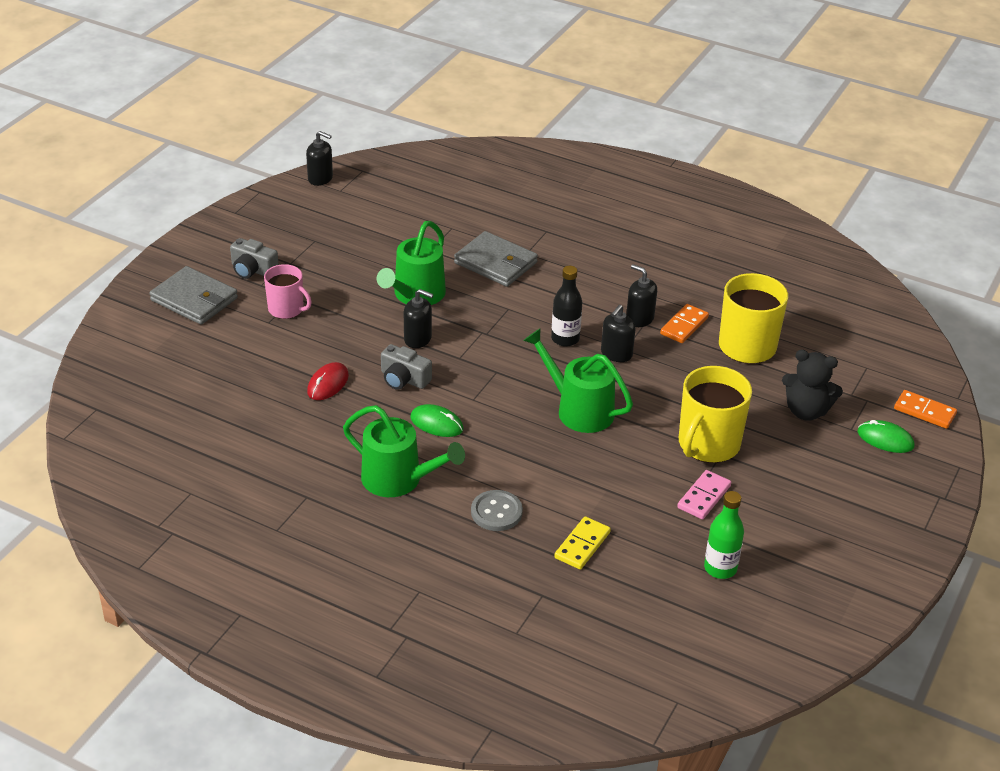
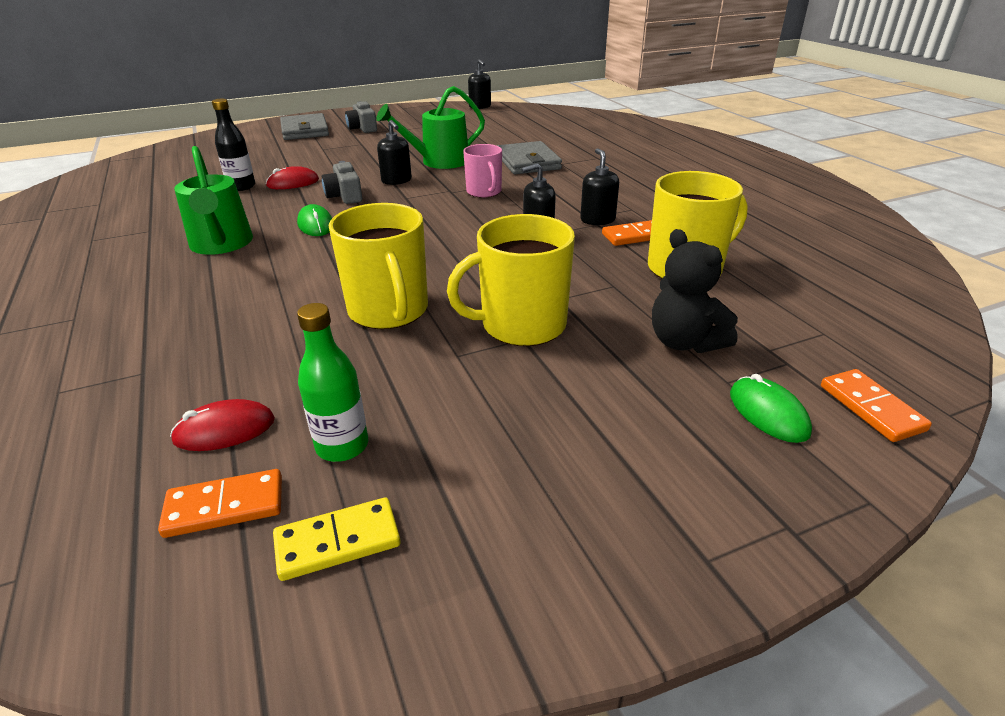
camera: 40 degrees right, 5 degrees down
pink mug [264,264,312,319] -> pink mug moved to [463,144,502,198]
grey button [471,490,523,531] -> none
green watering can [523,329,633,433] -> none
black bottle [551,266,582,347] -> black bottle moved to [212,99,255,191]
yellow domino [554,516,611,570] -> yellow domino moved to [273,497,401,581]
pink domino [677,470,731,519] -> none
none -> orange domino [158,469,282,538]
none -> red mouse [170,399,275,451]
none -> yellow mug [329,203,428,329]

